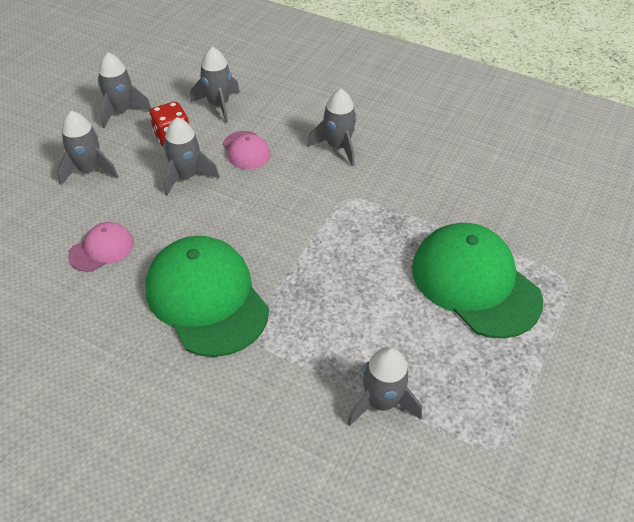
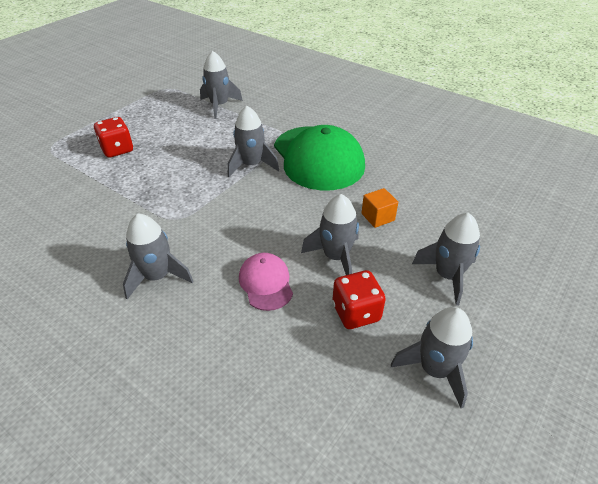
camera: 170 degrees left, 5 degrees down
pink cap [68,222,134,272] -> none
grey rocket [190,47,240,123] -> grey rocket moved to [228,106,279,177]
green cap [412,223,543,338] -> red dice [94,117,133,158]
none -> orange cube [362,188,398,228]

